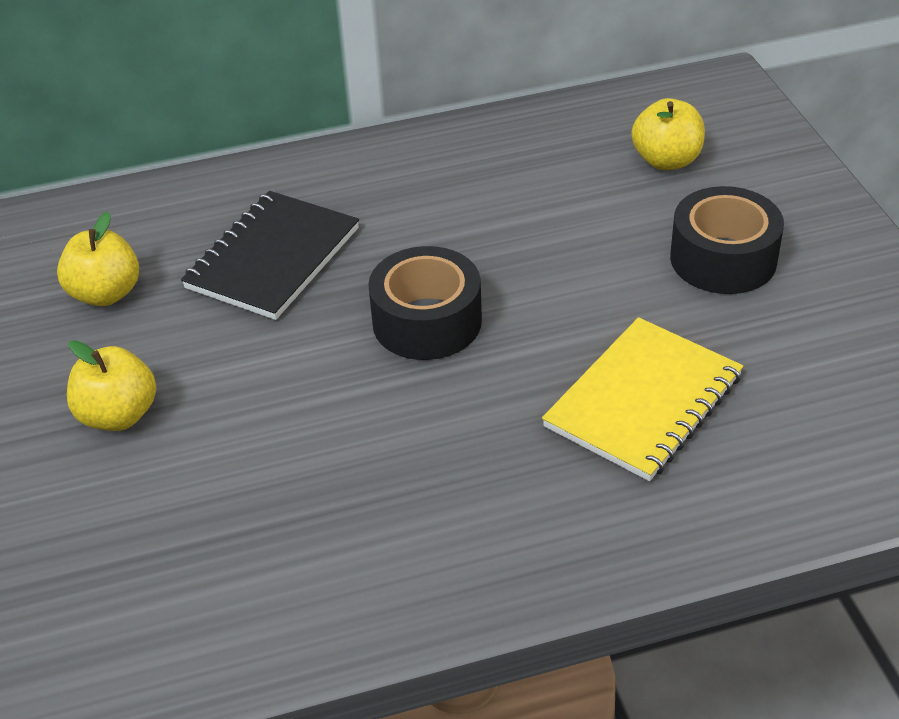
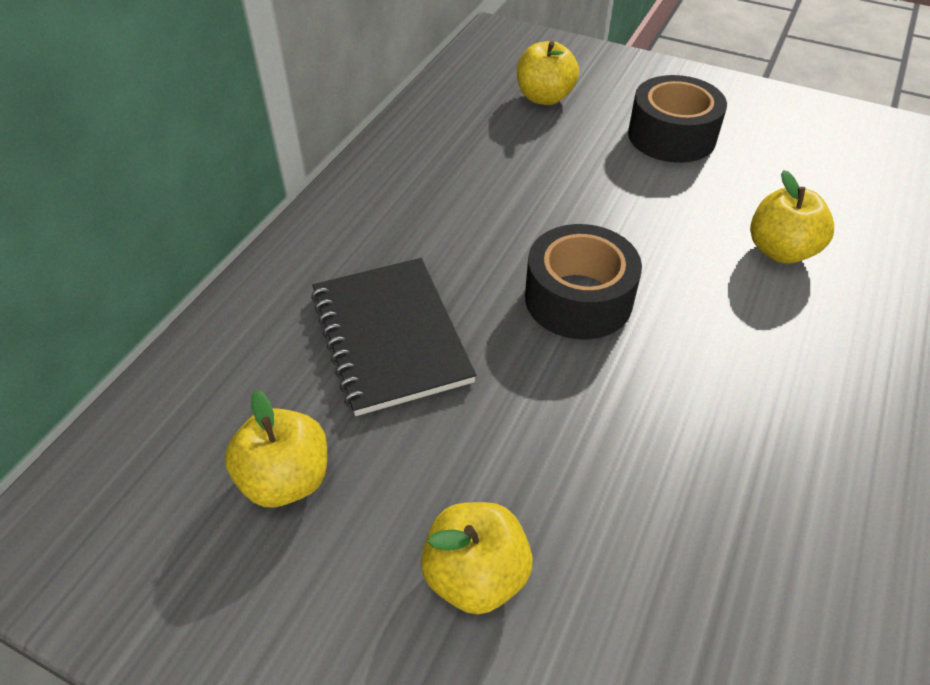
camera: 50 degrees left, 5 degrees up
yellow notebook [542,317,743,481] -> yellow apple [750,170,834,263]

